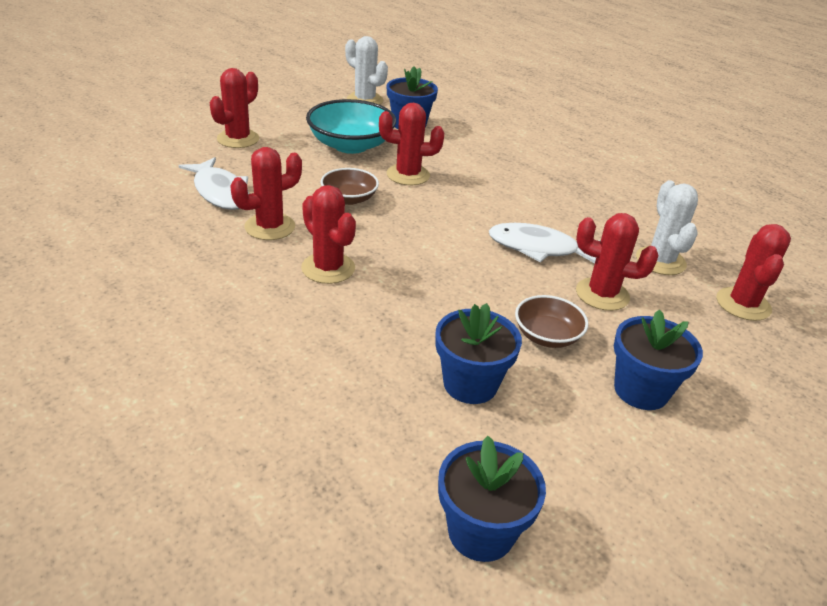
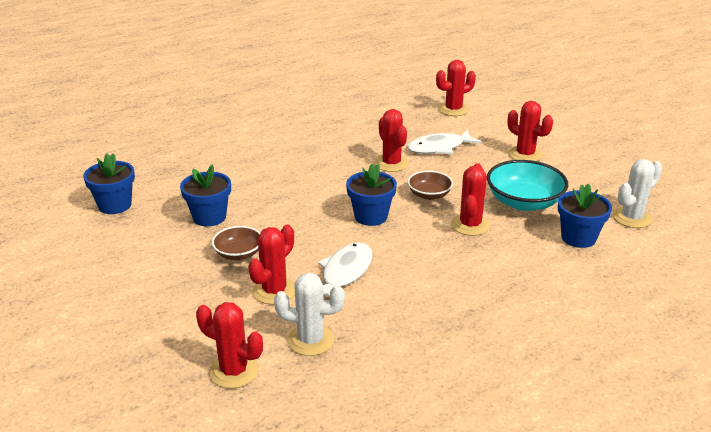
camera: 105 degrees right, 5 degrees down
red cactus [301,185,356,284] -> red cactus moved to [436,60,476,116]
blue flower pot [614,309,703,410] -> blue flower pot moved to [346,164,397,226]

